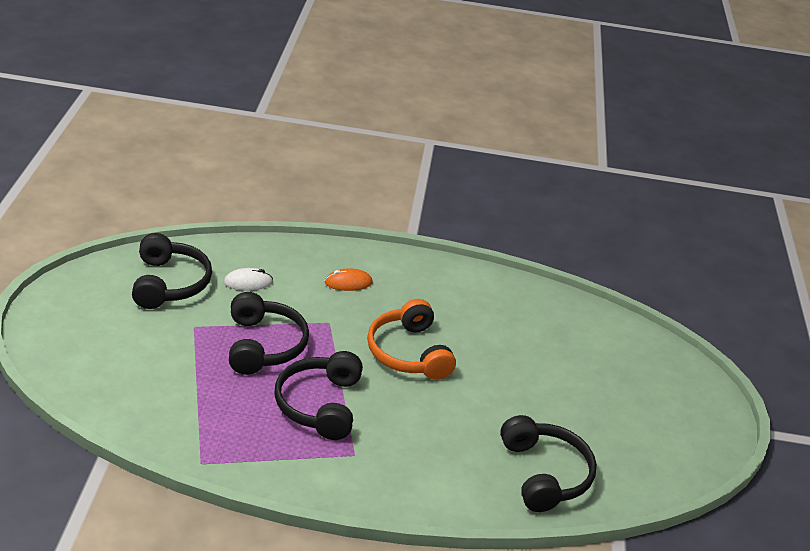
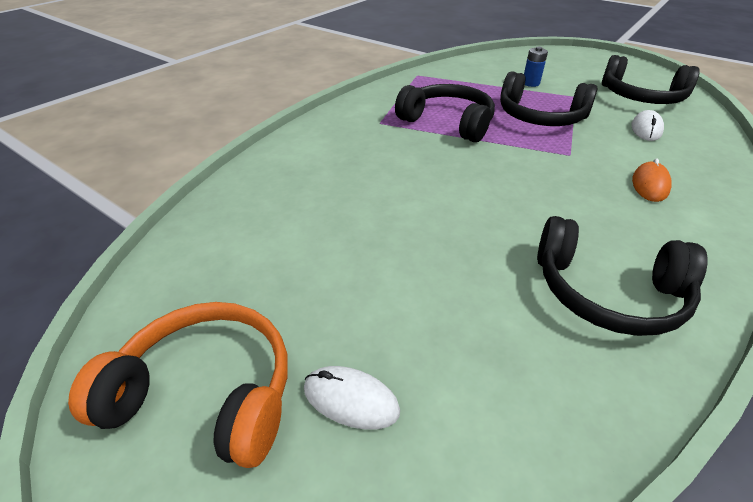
camera: 125 degrees right, 5 degrees up
orange headphones [367,299,456,380] -> orange headphones moved to [68,302,288,468]
black headphones [500,415,597,512] -> black headphones moved to [537,216,708,336]
none -> white mouse [304,366,400,430]
none -> blue battery [524,47,548,87]

